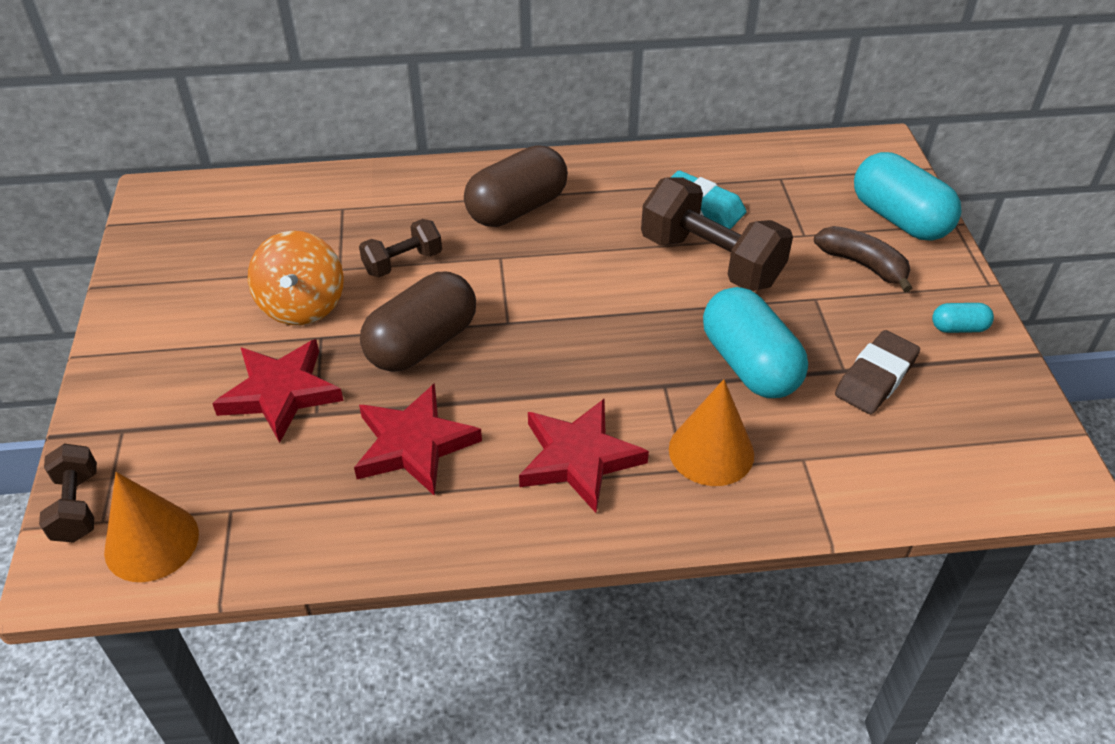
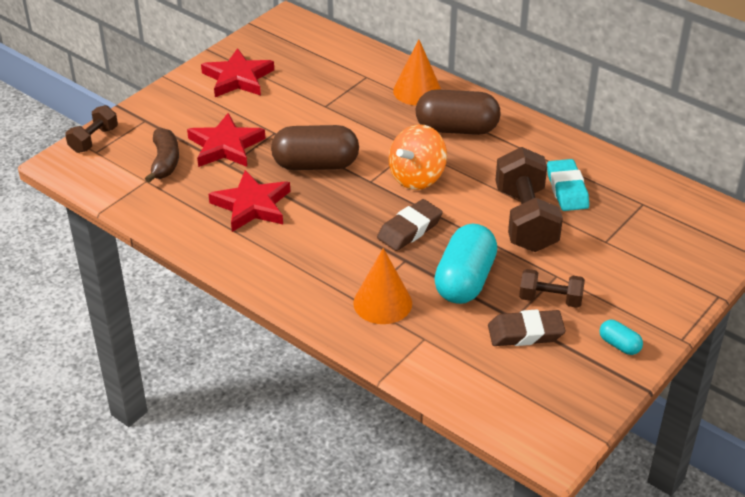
camera: 45 degrees right, 5 degrees down
orange cone [104,472,199,582] -> orange cone moved to [393,39,441,105]
orange spinning top [248,231,344,326] -> orange spinning top moved to [389,124,447,190]
brown dumbbell [359,219,442,277] -> brown dumbbell moved to [519,269,585,308]
red star [519,399,649,513] -> red star moved to [201,48,274,97]
brown banana [814,226,913,293] -> brown banana moved to [145,128,179,183]
turquoise capsule [854,152,962,240] -> none
none -> brown eraser [377,199,443,251]

